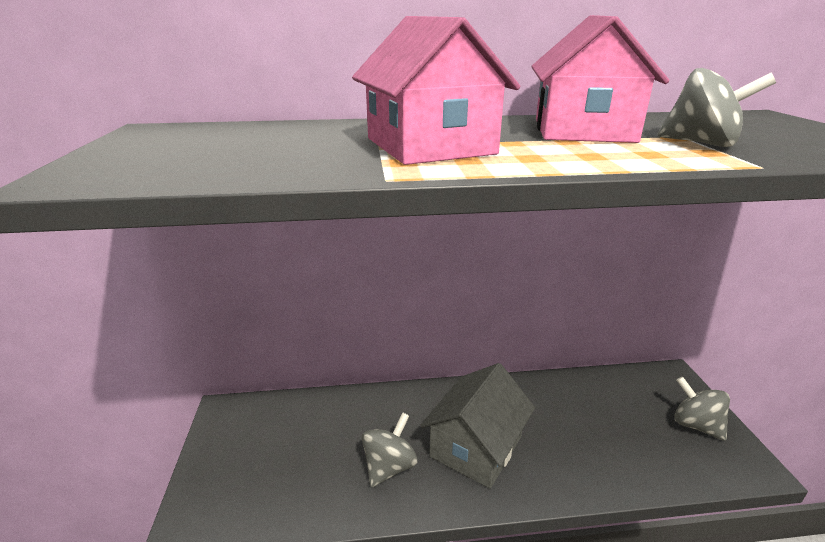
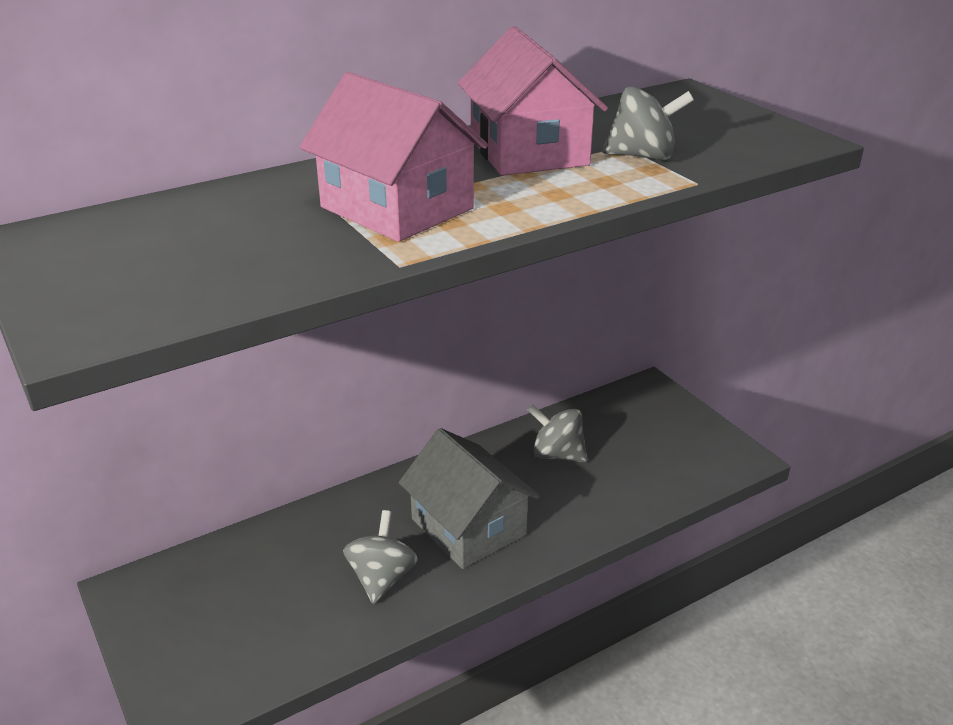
camera: 25 degrees left, 5 degrees up
grey house [420,363,535,489] -> grey house turned 45 degrees counterclockwise [399,428,540,569]
grey spinning top [674,377,730,441] -> grey spinning top moved to [528,405,588,462]

